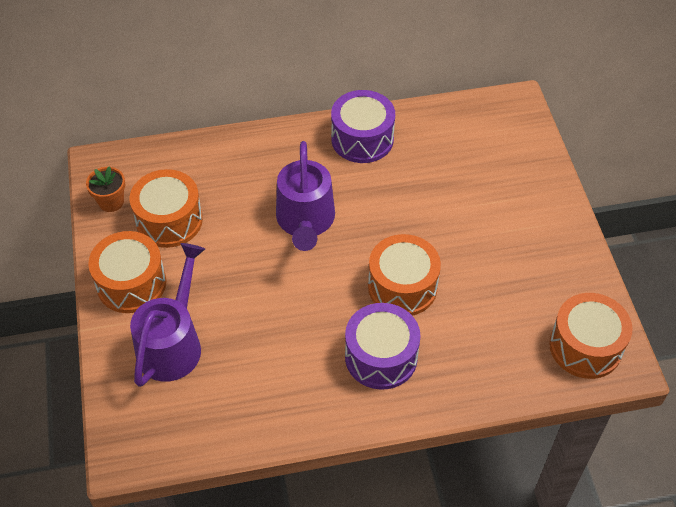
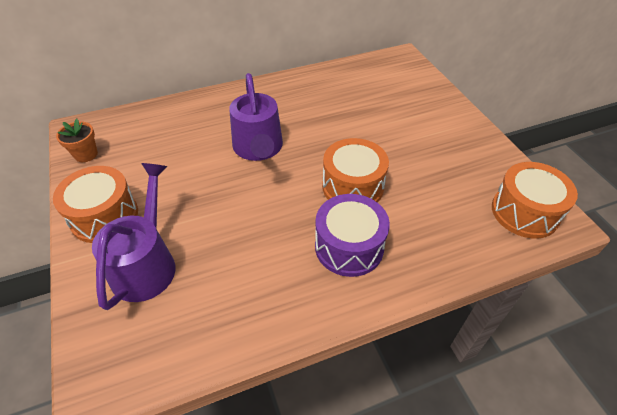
camera: 10 degrees left, 5 degrees down
orange drum [130,169,203,248] -> none
purple drum [331,90,395,163] -> none

